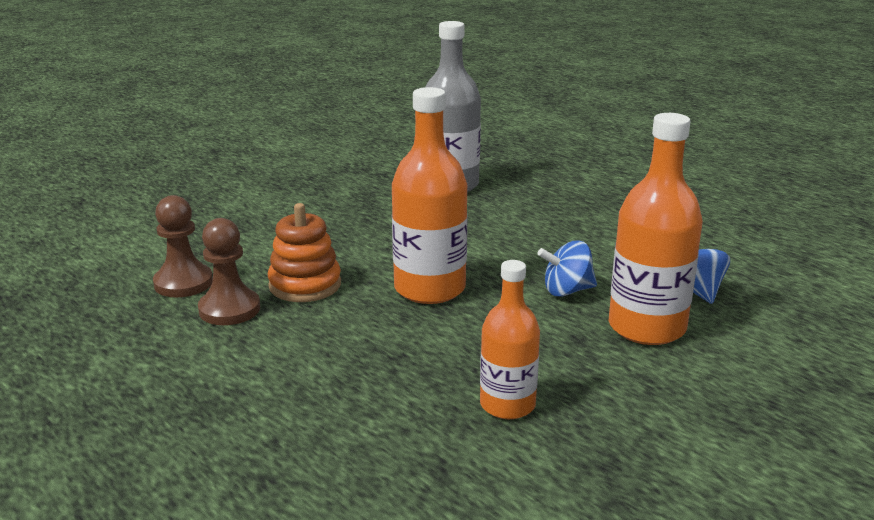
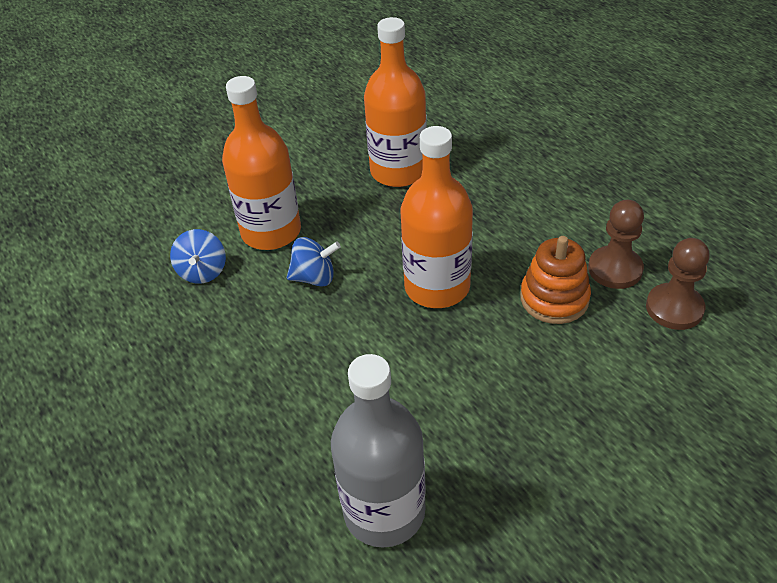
camera: 170 degrees left, 20 degrees up
orange bottle [480,260,540,419] -> orange bottle [364,17,427,187], size x1.58

